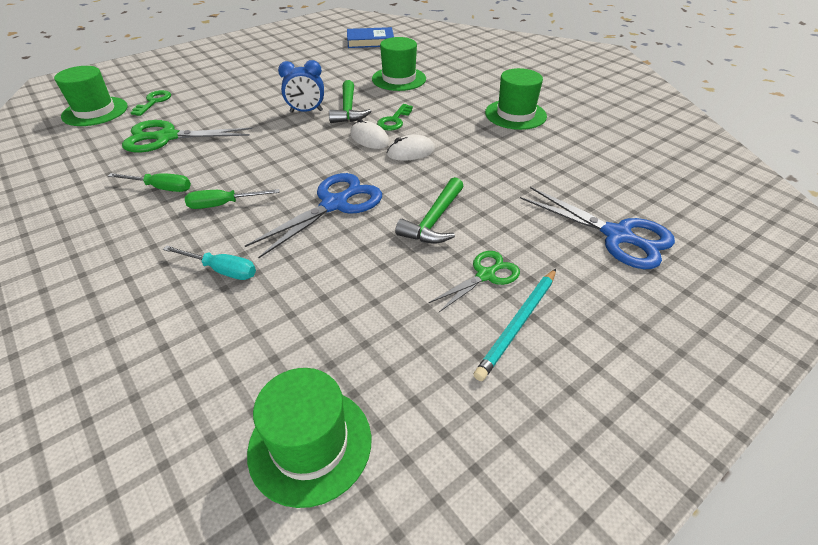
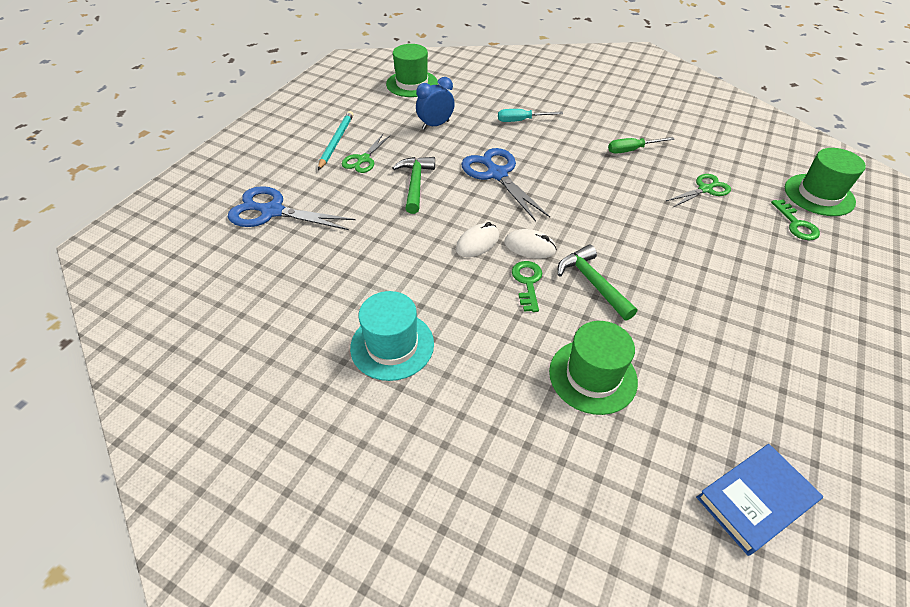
camera: 155 degrees right, 5 degrees up
green scissors [122,120,252,152] -> green scissors [666,174,731,207], size x0.60
green screwdriver [185,189,279,209] -> none
blue scissors [245,173,382,258] -> blue scissors turned 135 degrees clockwise [461,148,550,222]
blue clock [278,60,324,113] -> blue clock moved to [416,77,455,130]
green hat [485,68,547,130] -> turquoise hat [350,291,434,381]

